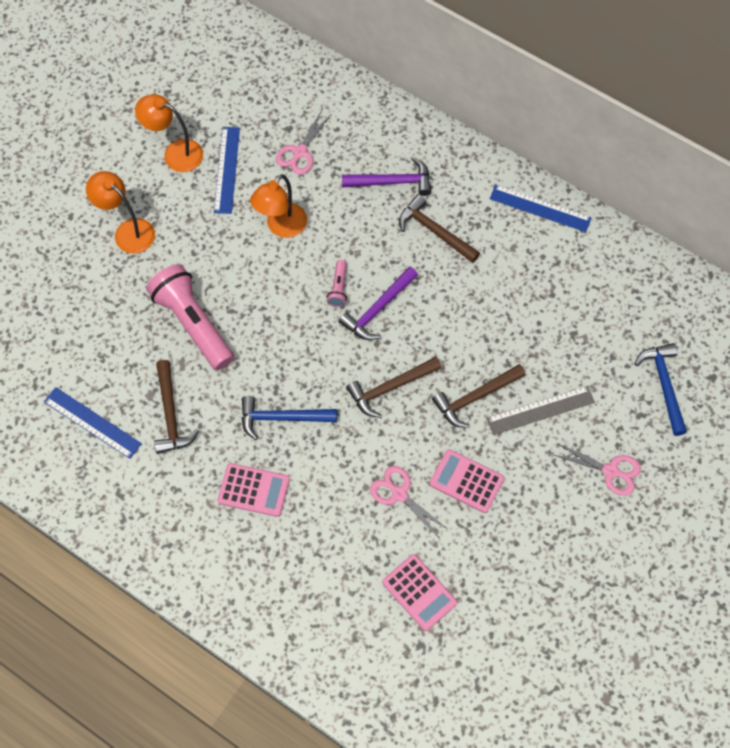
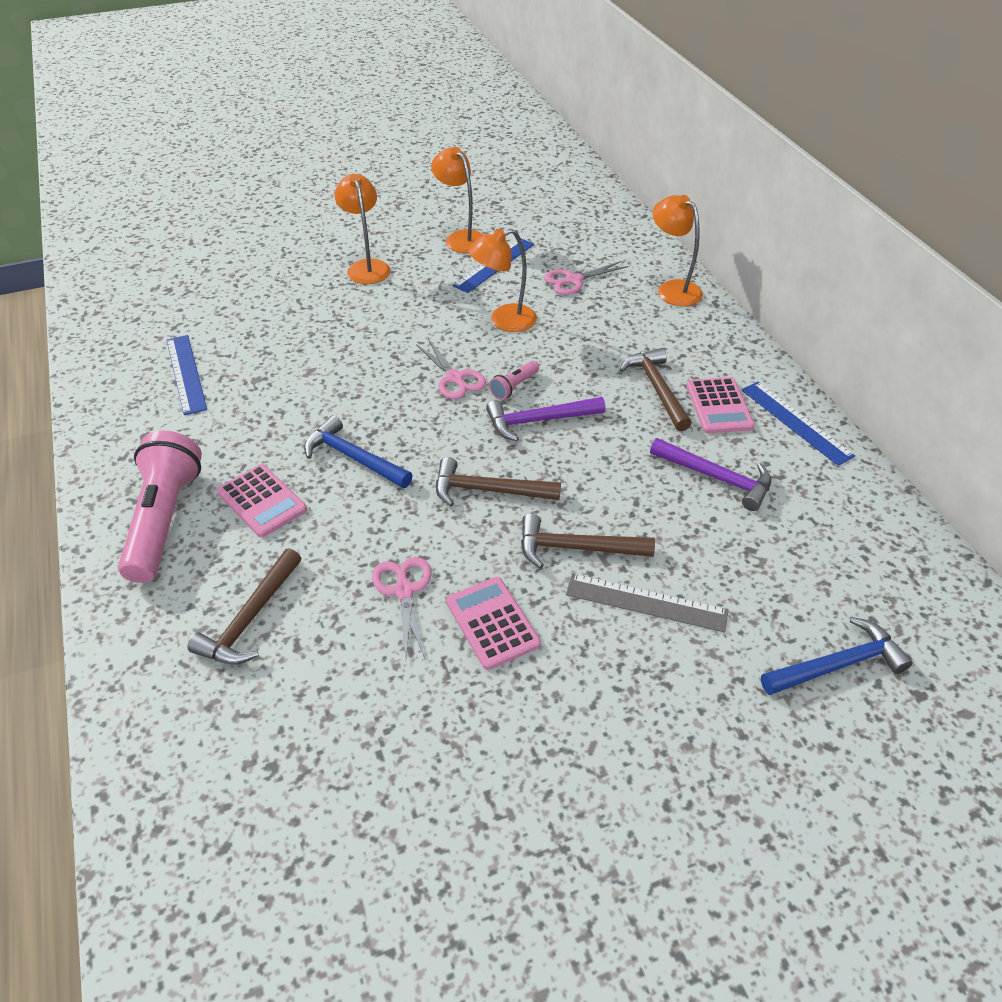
camera: 35 degrees right, 20 degrees down
pink flashlight [146,264,234,370] -> pink flashlight moved to [118,430,202,583]
brown hammer [154,360,199,454] -> brown hammer moved to [188,548,301,665]
purple hammer [342,158,431,196] -> purple hammer moved to [650,438,771,511]
pink calculator [382,554,457,631] -> pink calculator moved to [686,377,755,434]
pink scissors [554,443,641,496] -> pink scissors moved to [416,339,486,399]
blue hammer [635,343,687,436] -> blue hammer turned 45 degrees clockwise [761,617,913,695]
none -> orange lamp [652,195,703,306]

